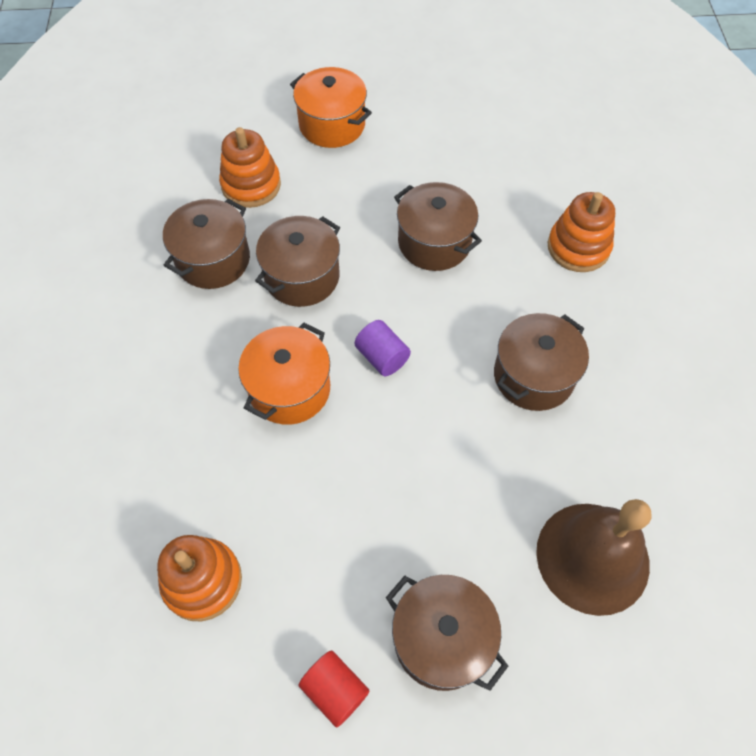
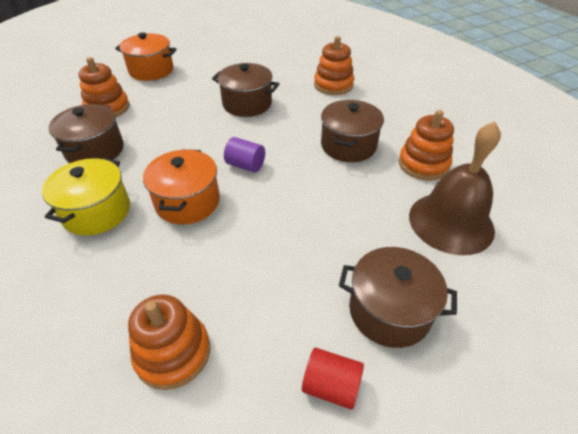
camera: 25 degrees left, 15 degrees down
brown pot [255,216,340,307] -> none
none -> yellow pot [42,158,130,236]
none -> orange stacking toy [399,110,454,181]

